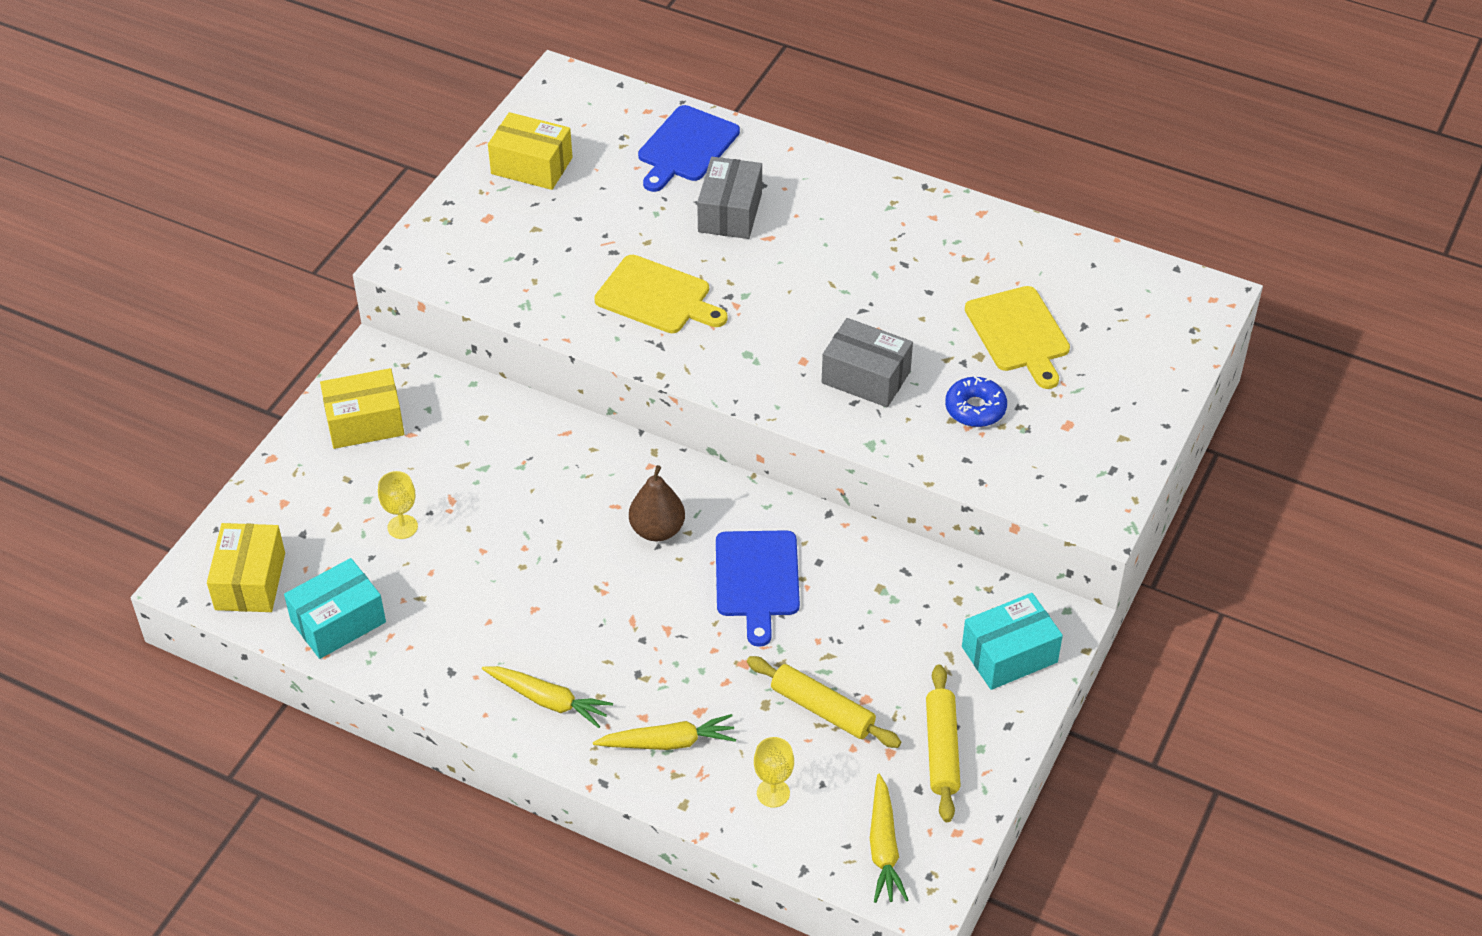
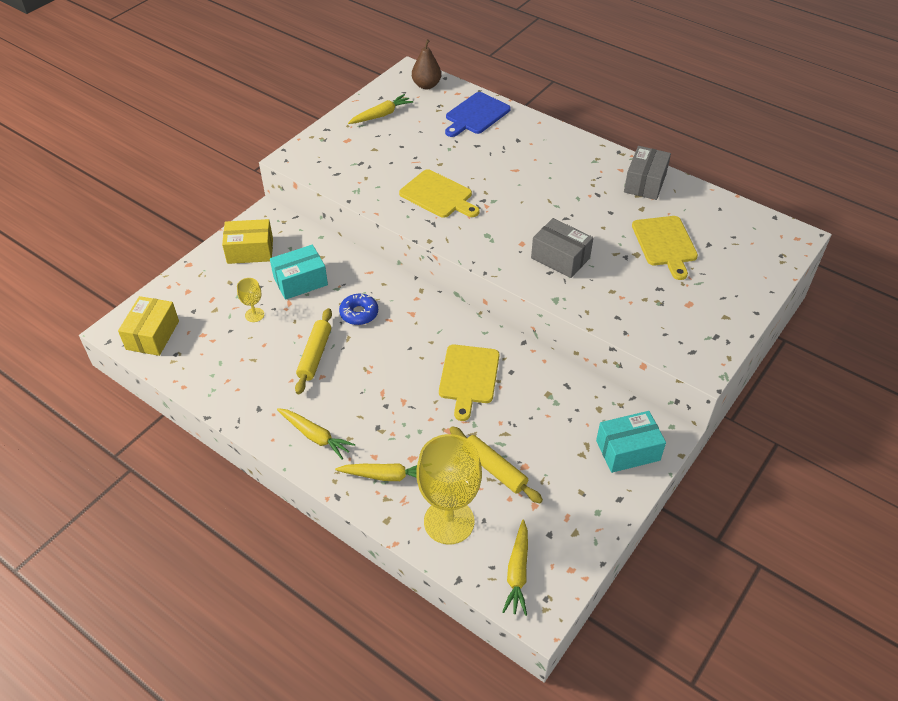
camera: 10 degrees right, 0 degrees up
turquoise box [284,558,386,659] -> turquoise box moved to [270,245,328,300]
yellow box [488,112,573,190] -> yellow carrot [348,94,413,124]
brown pear [629,465,685,541] -> brown pear moved to [412,39,441,89]
grey box [697,157,762,239] -> grey box moved to [624,146,671,200]
blue cutting board [716,530,800,647] -> yellow cutting board [439,344,499,421]
yellow goblet [754,737,794,808] -> yellow goblet [417,434,482,544], size x2.21
yellow rolling pin [926,665,961,822] -> yellow rolling pin moved to [295,308,332,395]
blue donut [945,376,1007,427] -> blue donut moved to [339,293,378,325]

